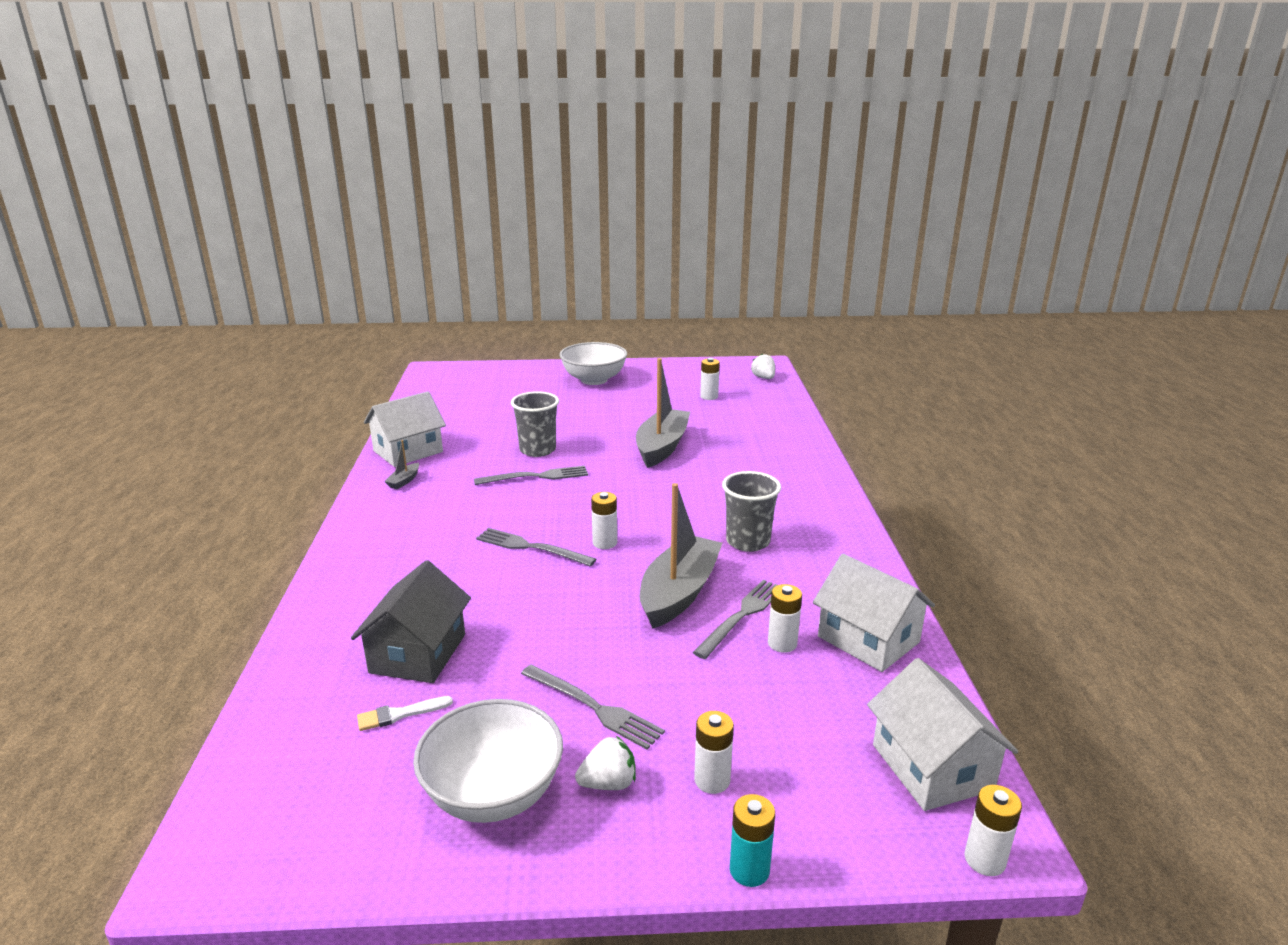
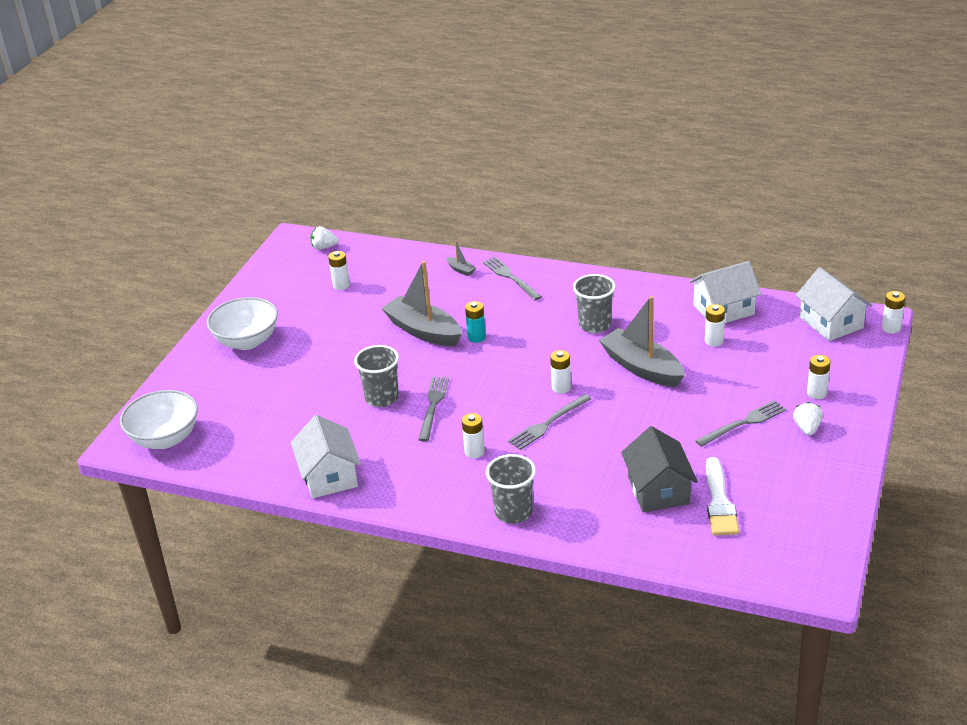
camera: 65 degrees left, 10 degrees up
grey house [351,560,471,683] -> grey house turned 45 degrees clockwise [621,426,698,512]
white brush [357,696,453,731] -> white brush [706,457,739,535], size x1.84
grey boat [384,440,419,489] -> grey boat moved to [446,240,476,276]
white bowl [413,699,563,823] -> white bowl moved to [120,390,198,449]
grey fork [693,580,777,659] -> grey fork moved to [483,257,541,301]
turquoise battery [730,794,775,887] -> turquoise battery moved to [465,301,486,343]
white house [867,658,1018,811] -> white house turned 60 degrees clockwise [796,267,873,341]
none -> white battery [462,413,485,458]
none -> grey cup [486,454,536,524]

